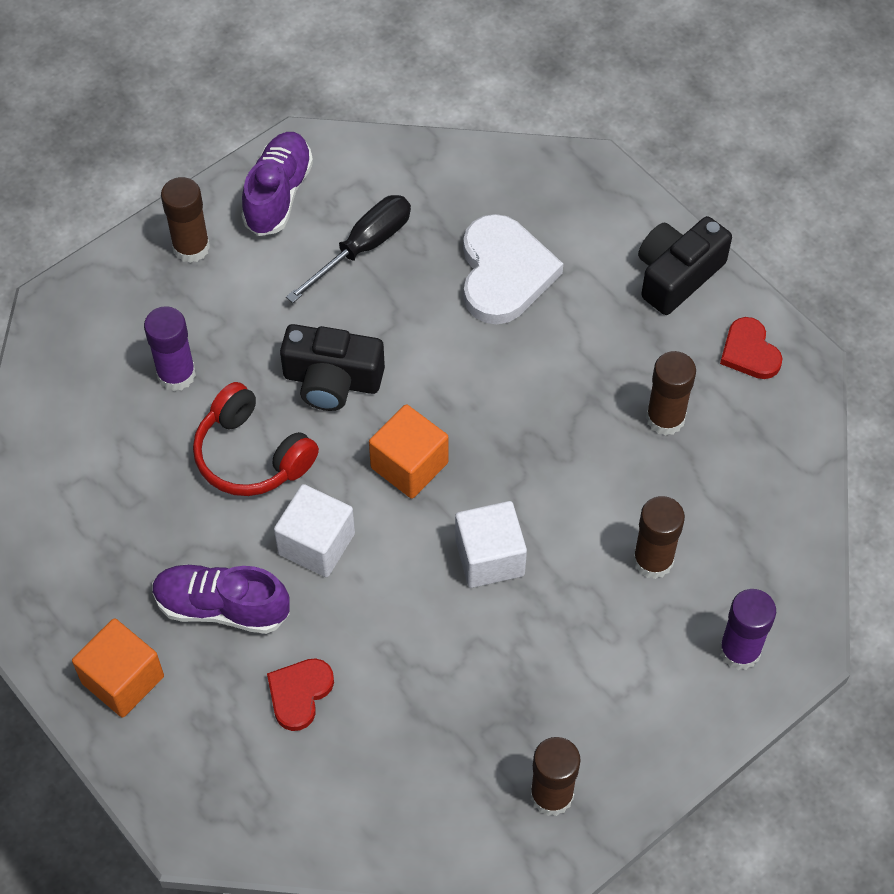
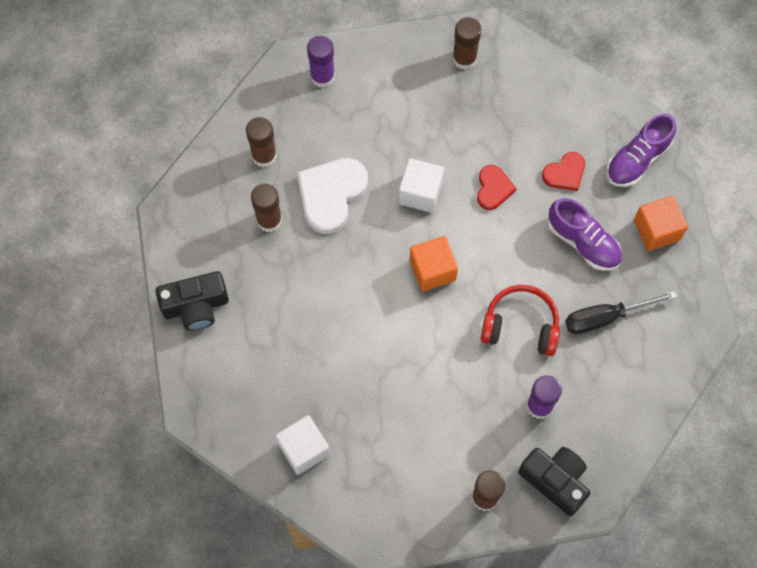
camera: 150 degrees left, 10 degrees up
red headphones [193,382,319,496] -> red headphones turned 60 degrees counterclockwise [481,285,560,356]
purple shoe [241,132,313,236] -> purple shoe moved to [607,114,676,187]
white cube [274,484,355,577] -> white cube moved to [276,415,330,475]
black camera [280,324,385,411] -> black camera moved to [518,447,590,516]
black screwdriver [286,195,411,303] -> black screwdriver moved to [565,291,677,334]
white heart [463,214,563,324] -> white heart moved to [297,158,368,234]
brown glue stick [633,496,685,579] -> brown glue stick moved to [246,117,277,167]
red heart [720,317,782,379] -> red heart moved to [477,165,517,210]

